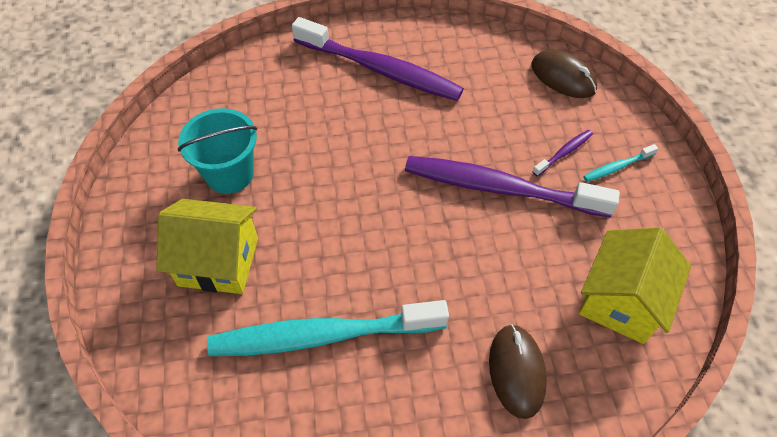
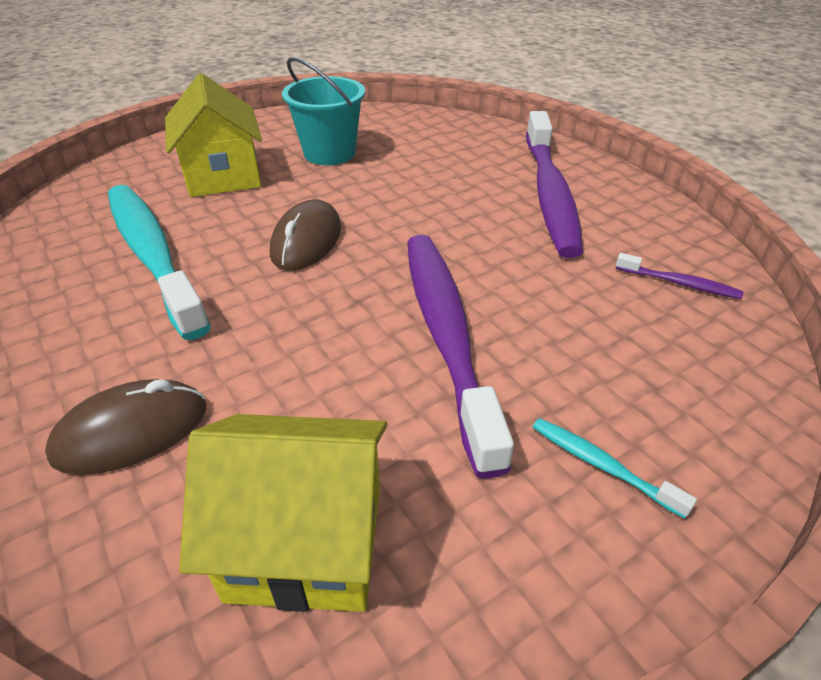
camera: 65 degrees right, 15 degrees down
brown mouse [531,50,597,98] -> brown mouse moved to [270,199,341,271]
purple toothbrush [532,130,593,176] -> purple toothbrush moved to [616,253,744,299]

